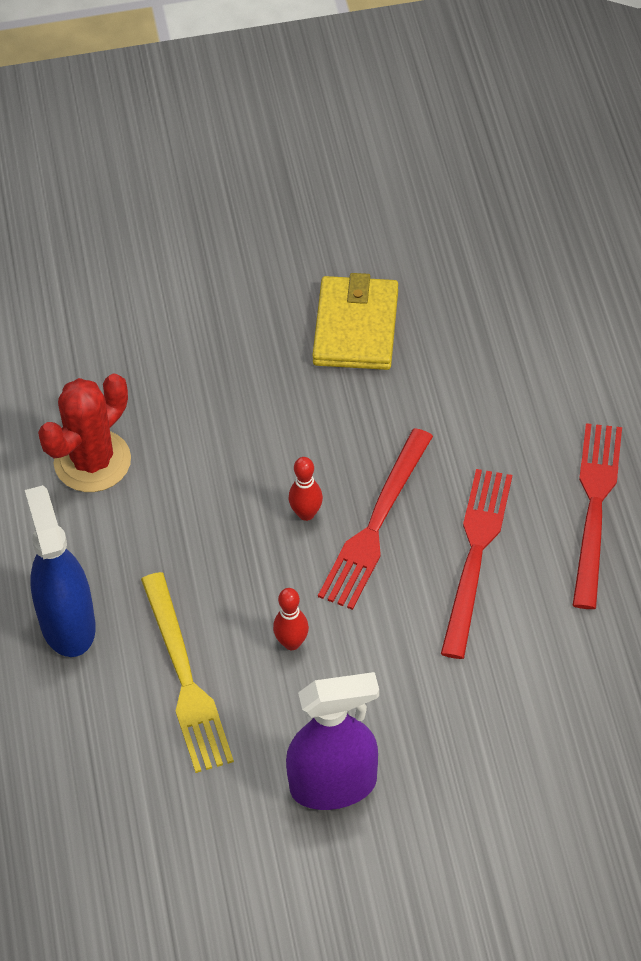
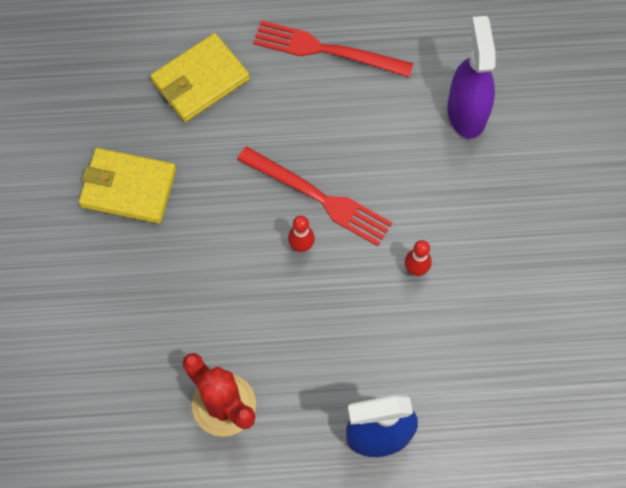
camera: 85 degrees left, 15 degrees up
yellow fork [141,572,234,773] -> none
purple spray bottle [286,672,379,810] -> purple spray bottle moved to [447,16,496,139]
red fork [441,469,512,659] -> none
none -> yellow wallet [150,33,250,122]

